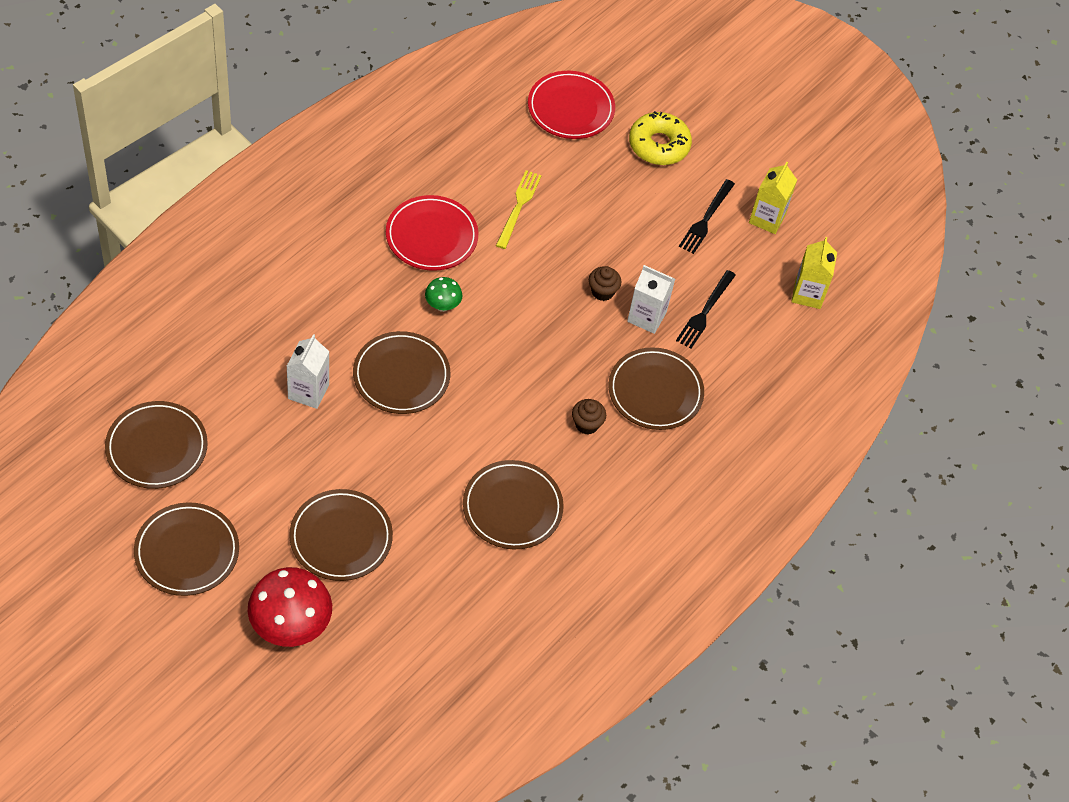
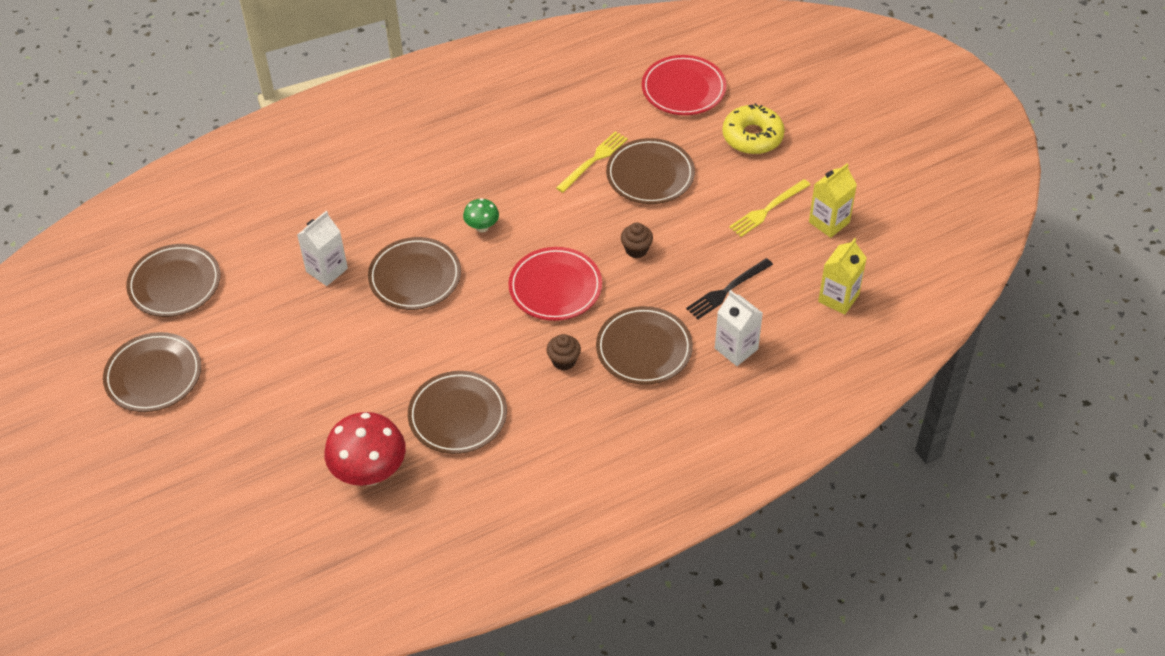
camera: 30 degrees right, 5 degrees down
red mushroom [248,567,332,647] -> red mushroom moved to [324,412,406,486]
brown plate [289,489,393,581] -> brown plate moved to [606,138,695,204]
red plate [386,195,478,271] -> red plate moved to [509,247,602,321]
white carton [627,265,675,334] -> white carton moved to [715,290,763,366]
black fork [679,179,735,254] -> yellow fork [729,179,810,237]

